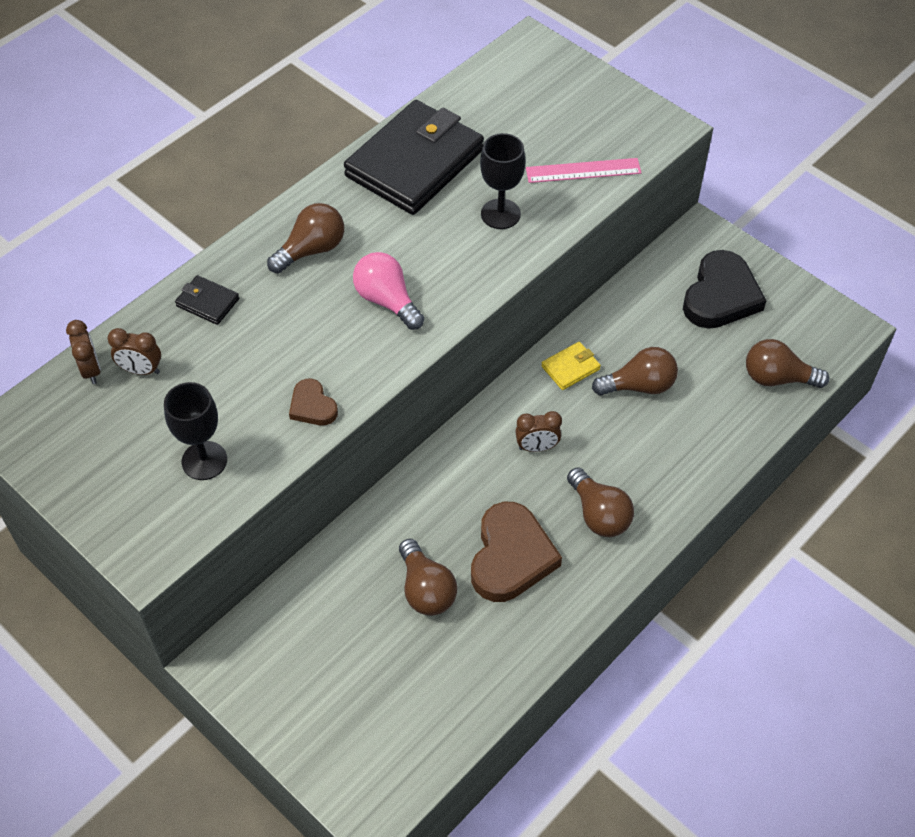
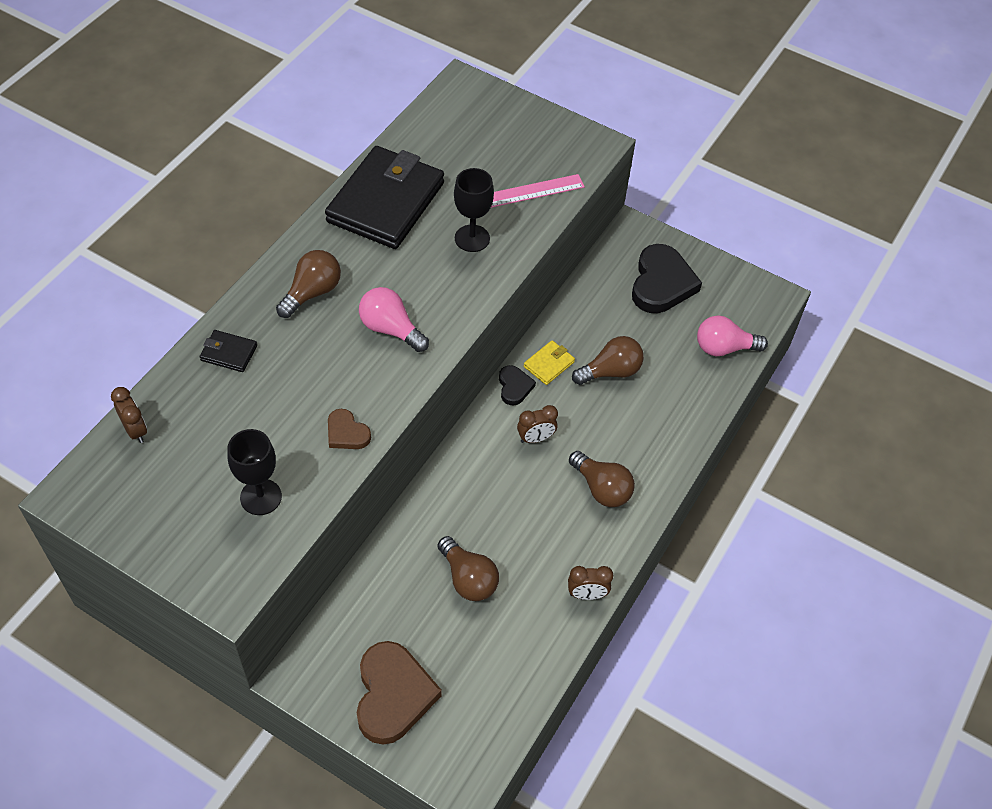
camera: 15 degrees left, 0 degrees up
brown clock [108,328,161,375] -> brown clock moved to [568,566,613,600]
brown heart [471,502,562,602] -> brown heart moved to [357,641,442,745]
brown light bulb [746,339,830,388] -> pink light bulb [697,315,768,356]
none -> black heart [499,365,536,406]

